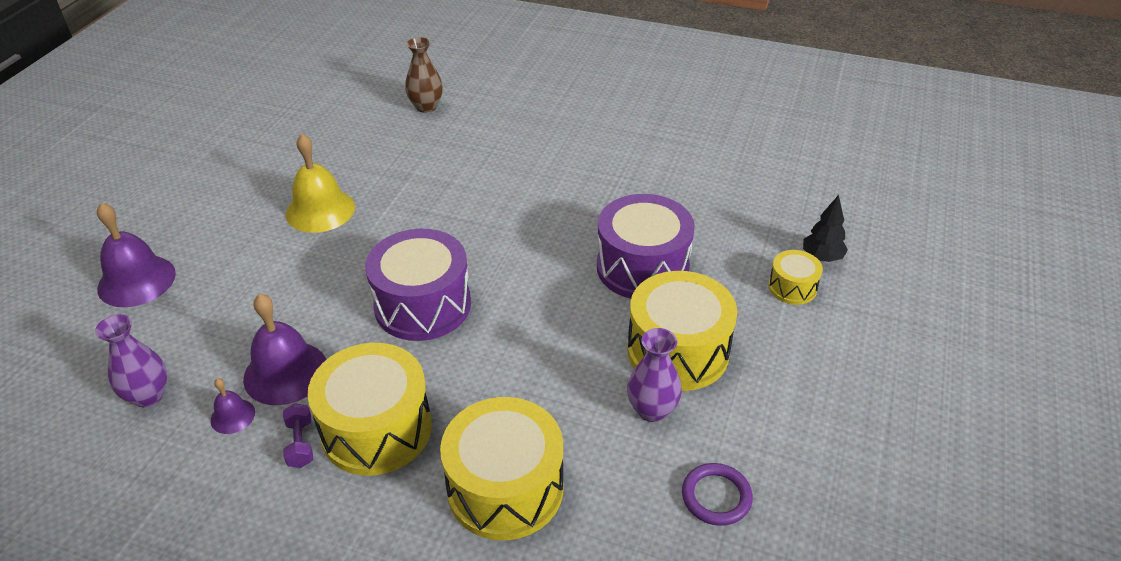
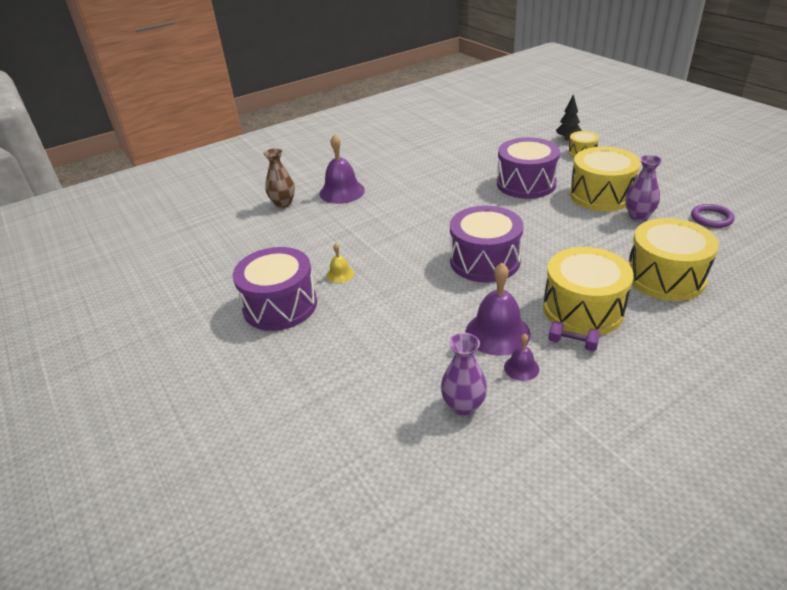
camera: 50 degrees left, 5 degrees down
purple bell [97,203,176,307] -> purple bell moved to [319,134,365,204]
yellow bell [286,134,355,233] -> yellow bell [326,243,354,283], size x0.50
none -> purple drum [233,247,317,331]

